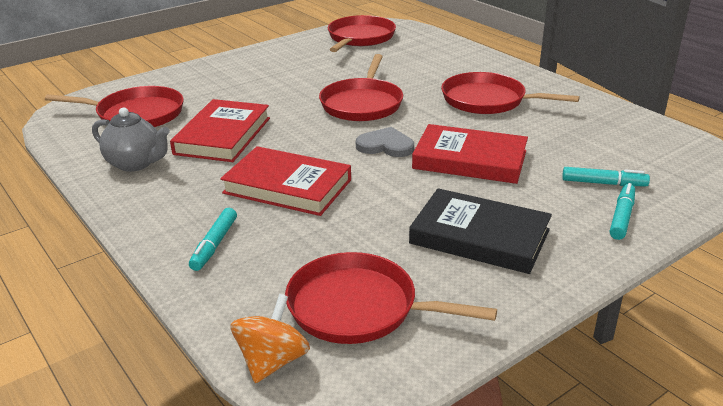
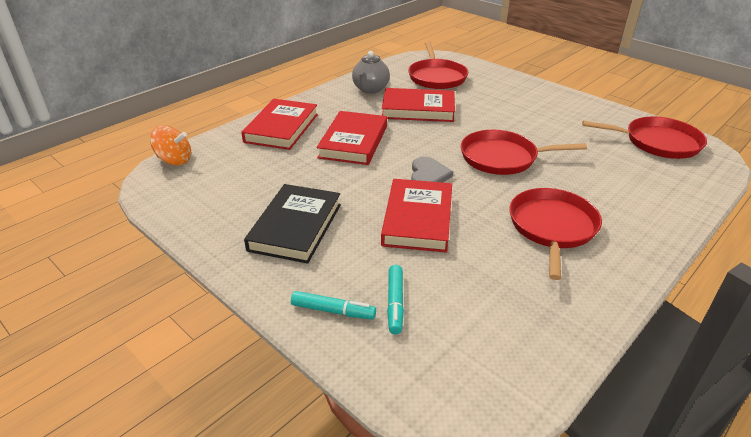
camera: 80 degrees right, 5 degrees up
turquoise marker [189,208,237,271] -> red book [241,99,318,150]
red pan [285,252,497,344] -> none

